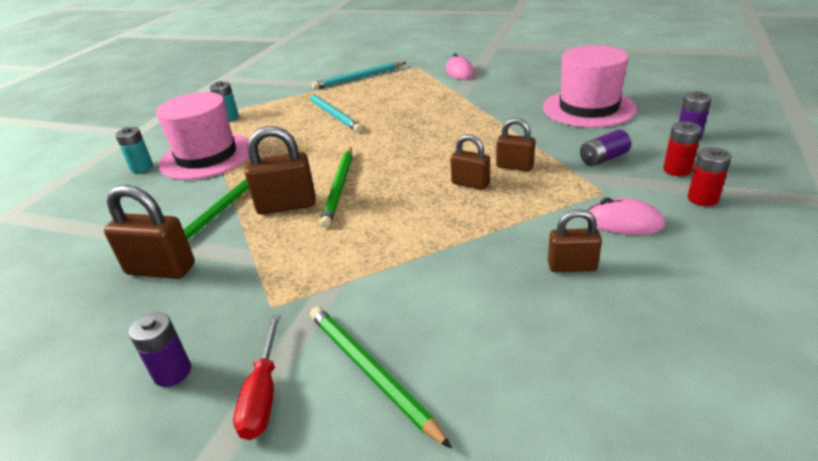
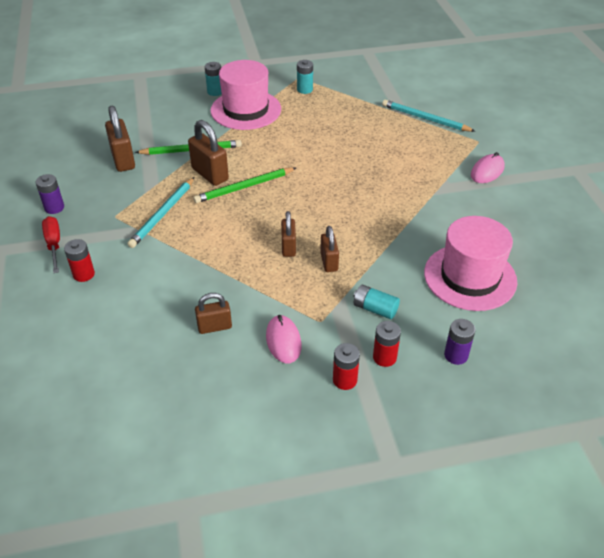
camera: 55 degrees right, 10 degrees up
red screwdriver [233,315,281,440] -> red screwdriver turned 105 degrees clockwise [42,216,60,273]
turquoise pencil [307,94,362,133] -> turquoise pencil moved to [128,177,195,248]
green pencil [310,307,452,448] -> red battery [64,239,95,282]
brown padlock [548,209,602,272] -> brown padlock turned 75 degrees counterclockwise [195,293,232,334]
purple battery [580,130,631,166] -> turquoise battery [353,285,400,319]

